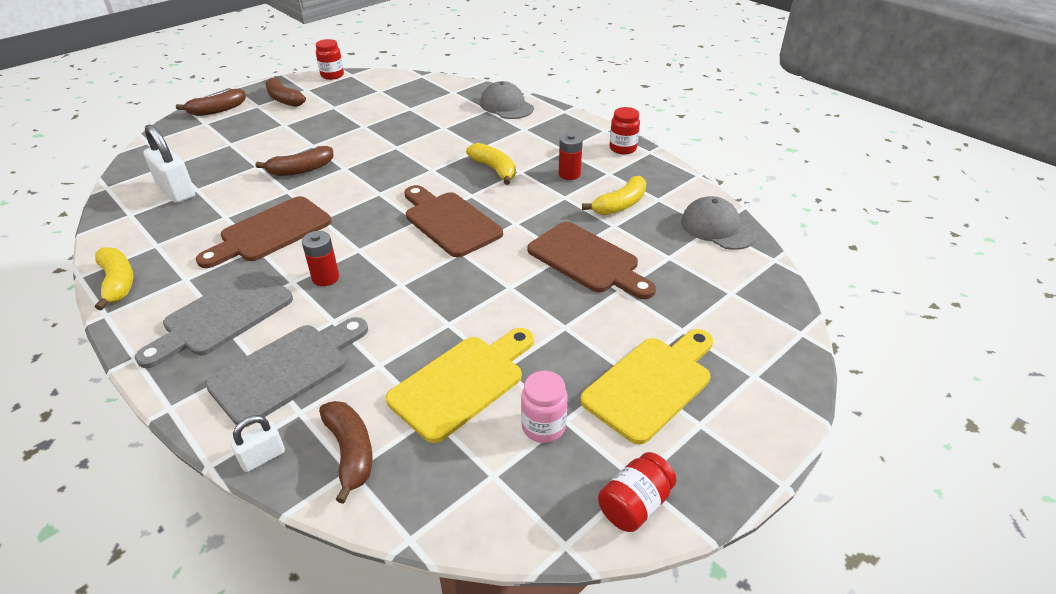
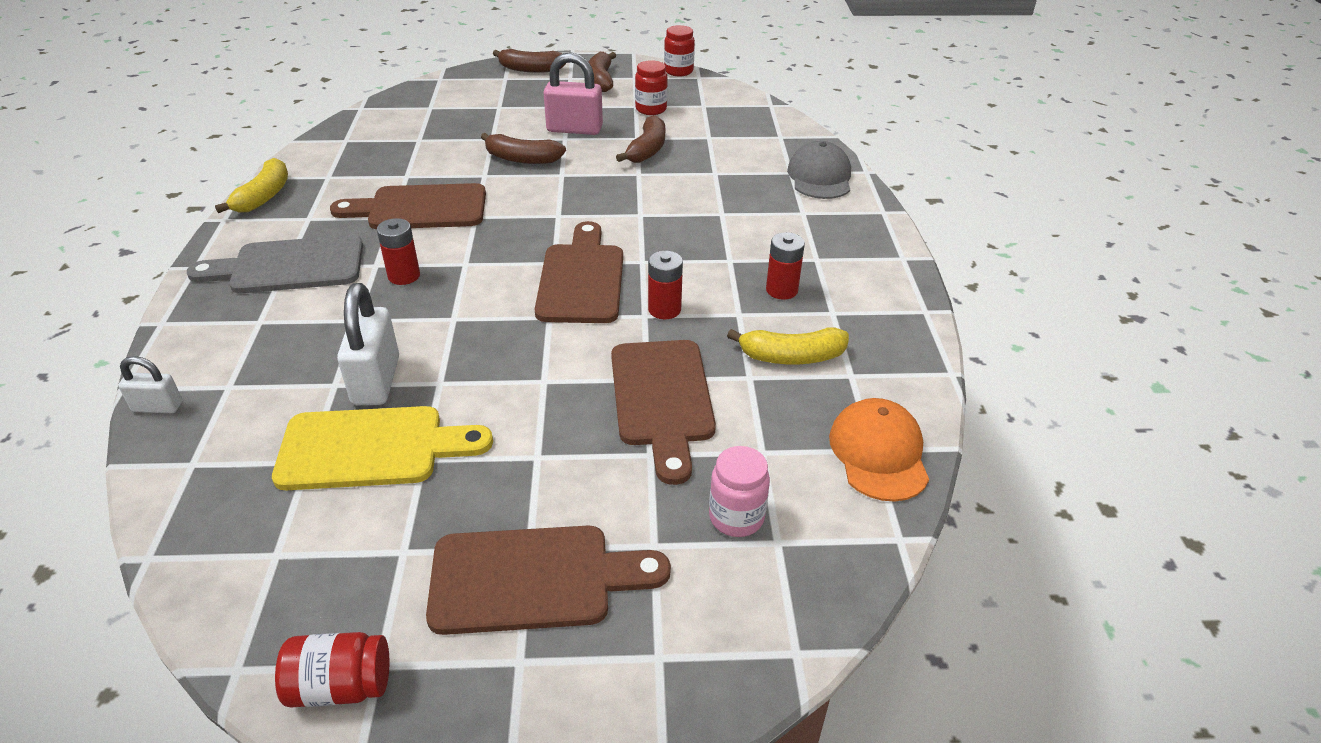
camera: 40 degrees right, 0 degrees up
white padlock [143,124,195,203] -> white padlock moved to [337,283,399,405]
grey cutting board [205,317,368,427] -> none
brown banana [319,401,373,504] -> brown banana moved to [616,115,665,163]
yellow banana [466,143,516,185] -> none
pink jar [521,371,568,443] -> pink jar moved to [709,446,770,537]
yellow cutting board [580,329,713,445] -> brown cutting board [426,526,671,635]
red jar [609,107,640,154] -> red jar moved to [635,60,668,115]
grey cap [681,196,757,250] -> orange cap [829,398,929,502]
none -> pink padlock [543,52,603,135]
none -> red battery [648,251,683,319]

